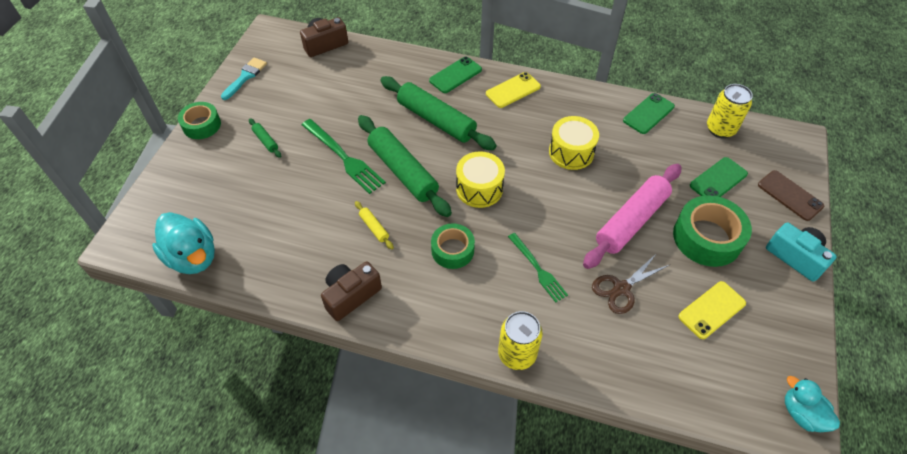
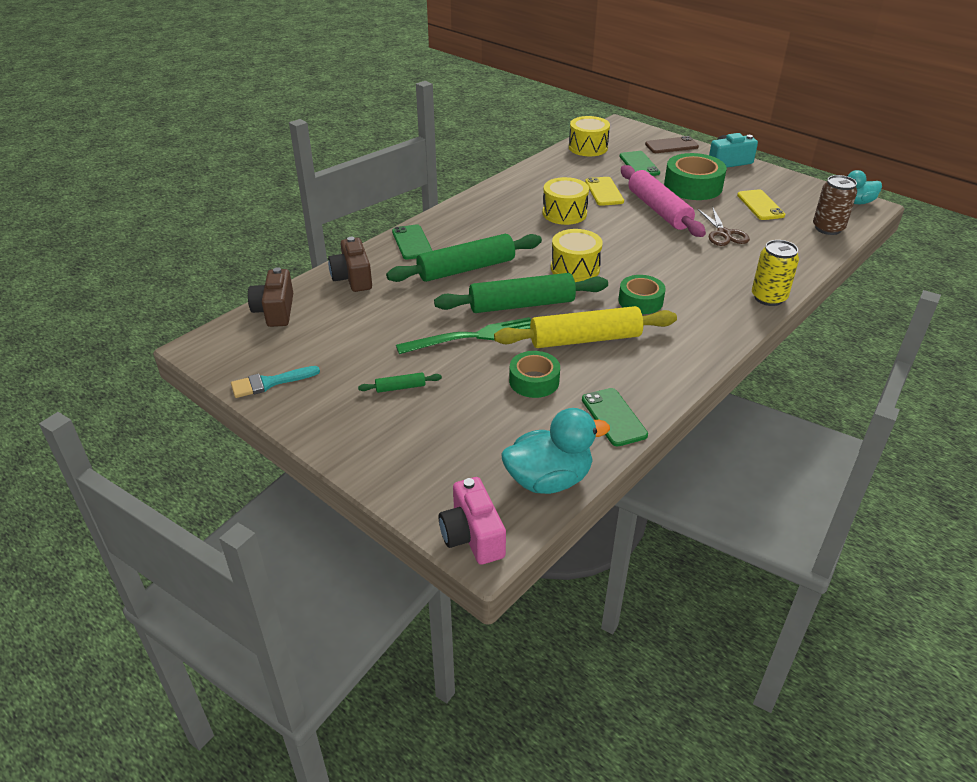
camera: 65 degrees left, 15 degrees down
green tape [178,102,221,139] -> green tape moved to [509,351,560,398]
turquoise brush [221,57,267,100] -> turquoise brush turned 75 degrees counterclockwise [231,366,320,398]
brown camera [321,261,382,321] -> brown camera moved to [328,237,372,292]
yellow rolling pin [355,201,394,250] -> yellow rolling pin [494,306,677,348], size x2.38
yellow phone [486,72,541,108] -> yellow phone moved to [585,177,624,206]
green fork [508,233,568,302] -> none
green phone [623,93,675,134] -> green phone moved to [582,388,648,447]
yellow can [707,84,753,138] -> yellow drum [569,116,610,156]
none -> pink camera [439,477,506,565]
none -> brown can [813,175,857,235]

